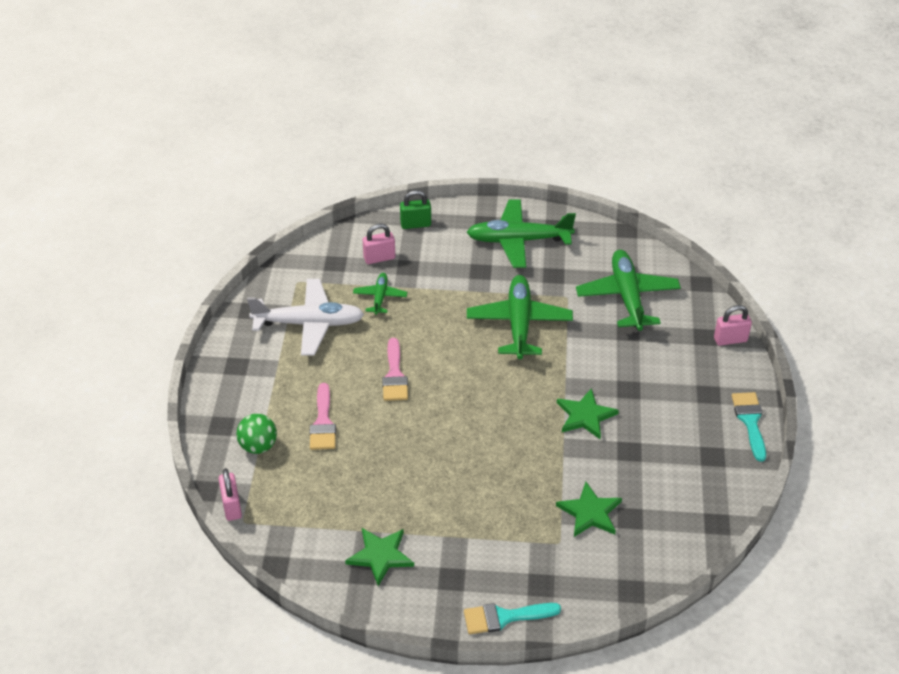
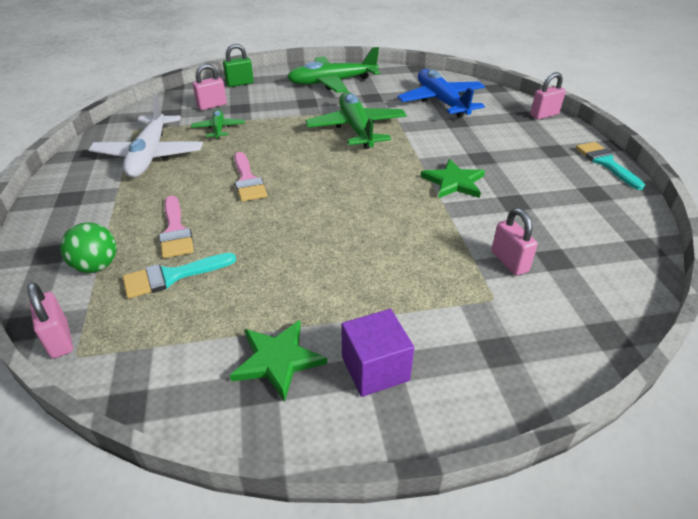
camera: 15 degrees left, 5 degrees down
white plane [247,279,364,356] -> white plane turned 105 degrees clockwise [88,94,203,178]
turquoise brush [464,603,561,634] -> turquoise brush moved to [123,253,236,299]
green star [556,481,622,537] -> pink padlock [491,208,538,275]
green plane [576,250,681,331] -> blue plane [397,69,485,118]
none -> purple cube [341,309,414,397]

